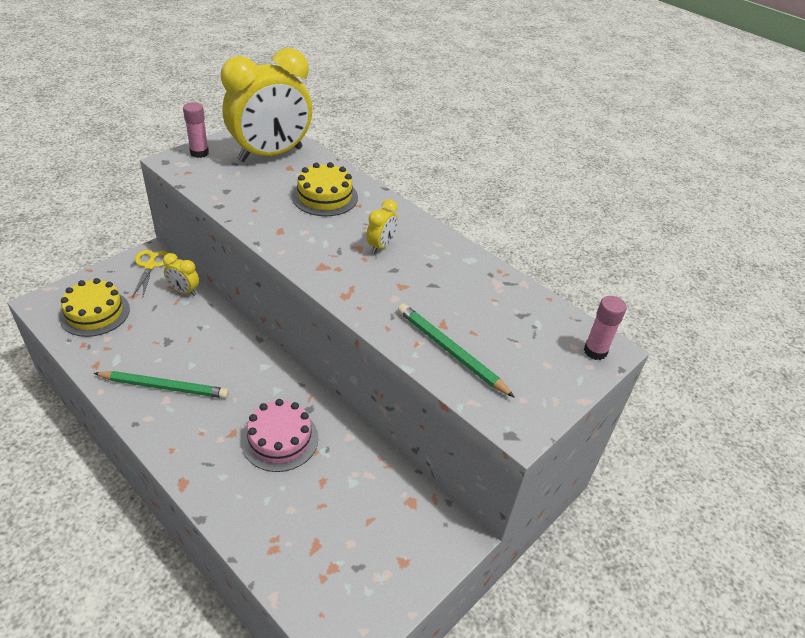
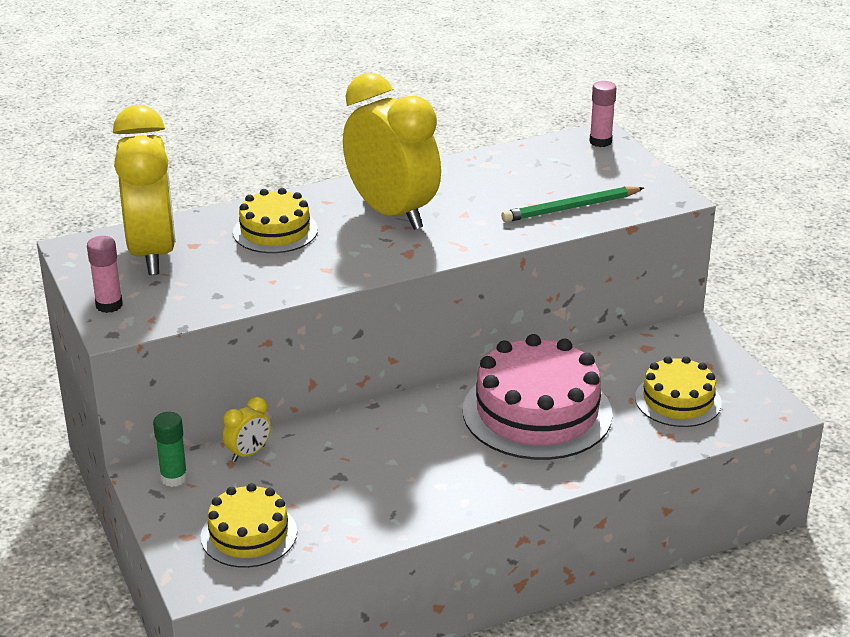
camera: 65 degrees left, 10 degrees down
green pencil [94,371,229,398] -> none
yellow scissors [132,250,168,299] -> green glue stick [153,412,187,487]
pink cake [241,399,318,472] -> pink cake [463,334,613,460], size x1.72
yellow clock [366,199,398,254] -> yellow clock [343,73,441,230], size x2.46
none -> yellow cake [635,356,722,427]

